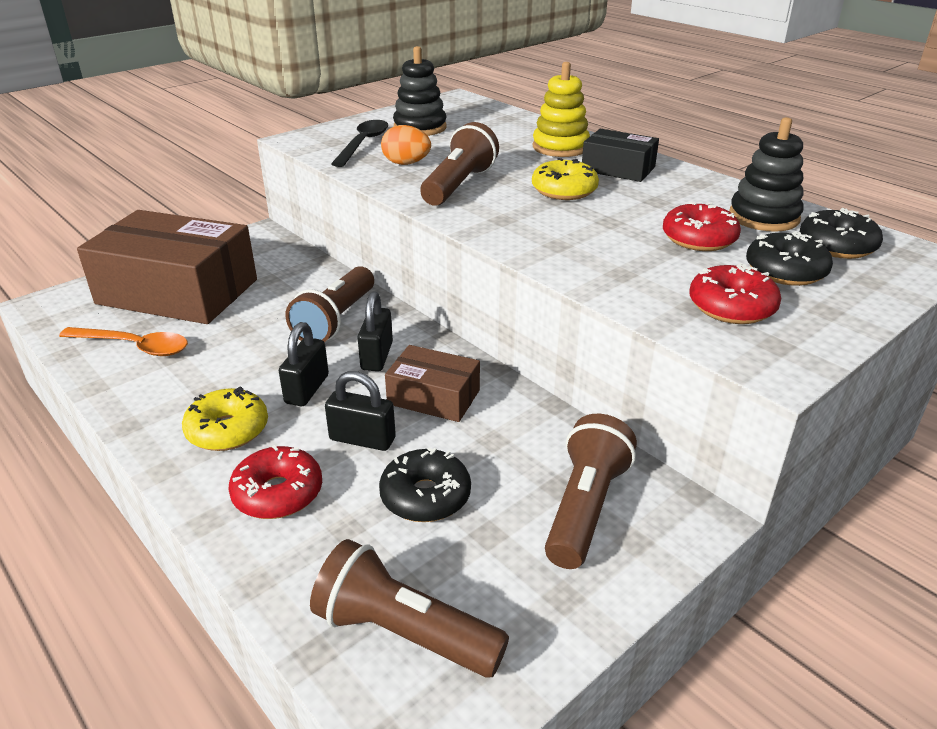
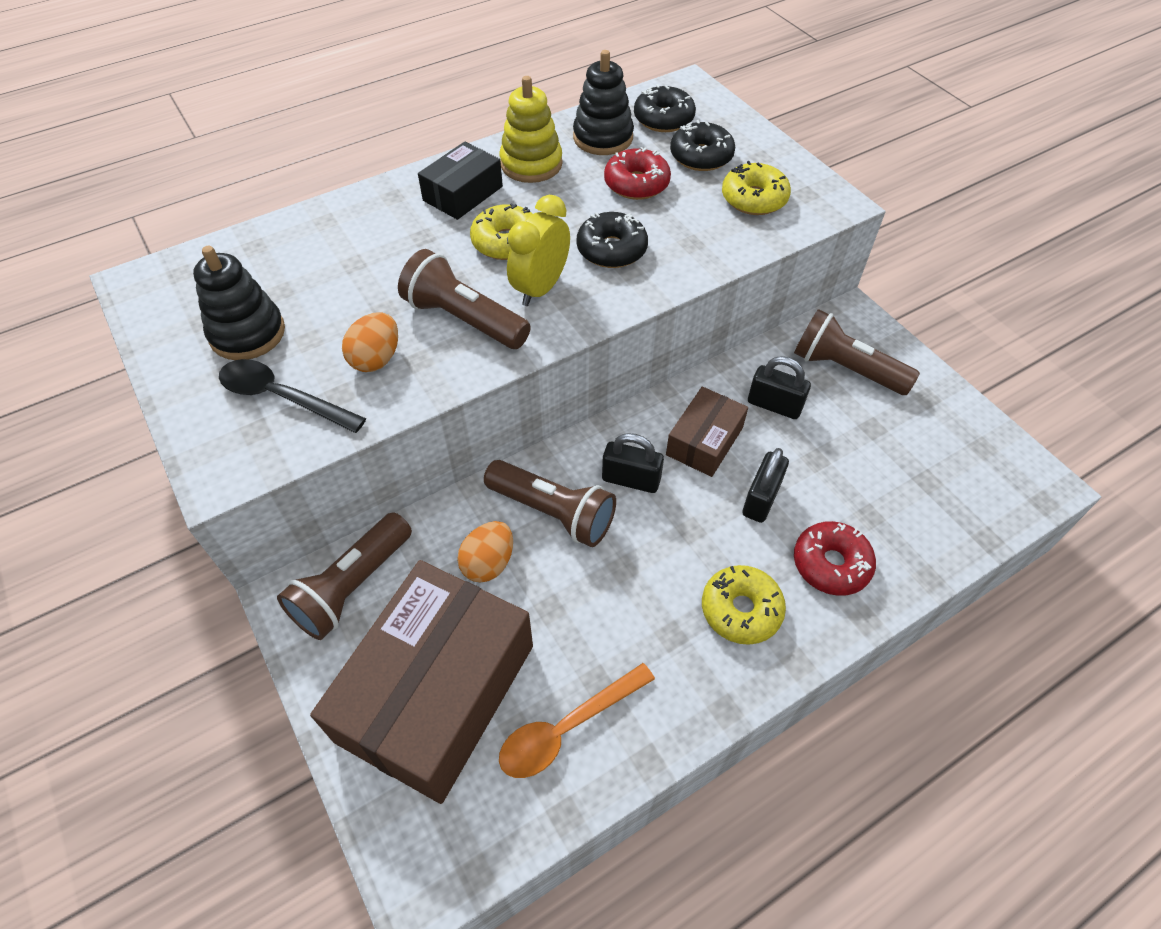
camera: 80 degrees left, 20 degrees up
orange spoon [59,327,188,356] -> orange spoon turned 150 degrees counterclockwise [499,663,655,778]
black padlock [279,322,329,406] -> black padlock moved to [748,356,811,419]
brown flashlight [310,539,509,678] -> brown flashlight moved to [277,512,412,640]
black donut [379,447,471,522] -> black donut moved to [577,212,648,268]
yellow stacking toy [532,62,590,157] -> yellow stacking toy moved to [500,76,563,183]
red donut [689,263,781,324] -> yellow donut [722,161,791,215]
none -> orange egg [457,521,513,583]
none -> yellow clock [507,195,570,306]

